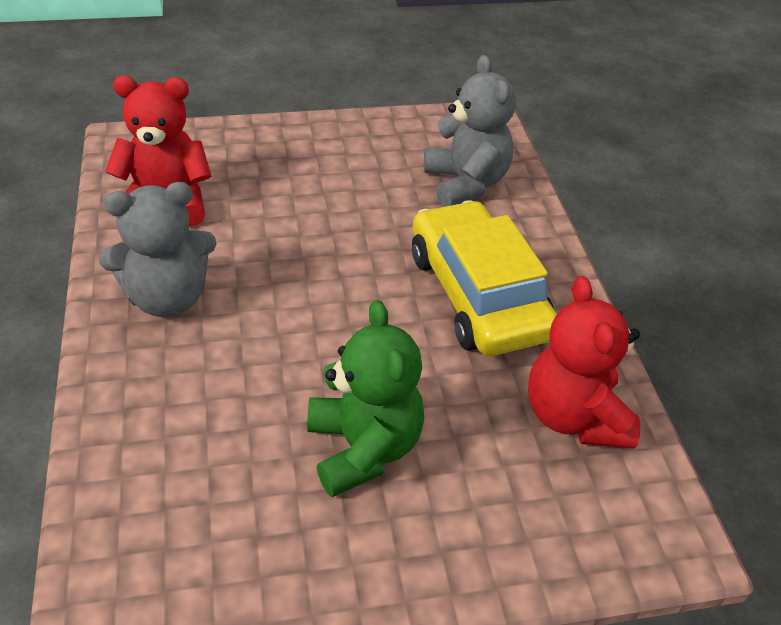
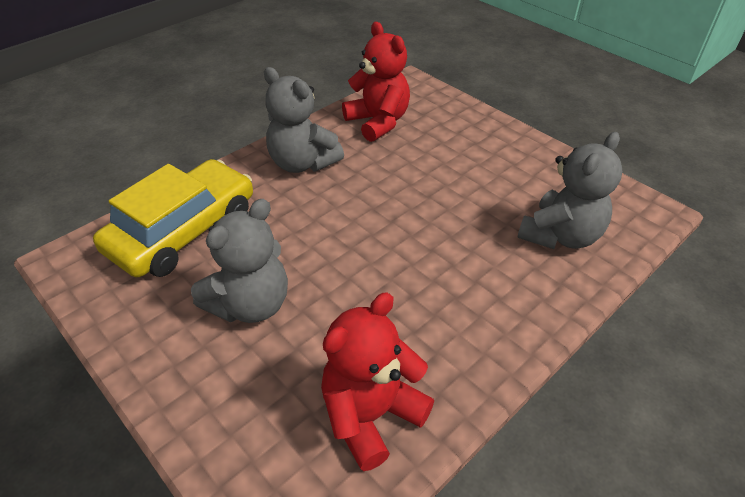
camera: 60 degrees right, 0 degrees up
green teddy bear [307,300,424,497] -> grey teddy bear [191,199,288,323]
yellow car [412,200,557,356] -> yellow car moved to [93,159,253,277]

